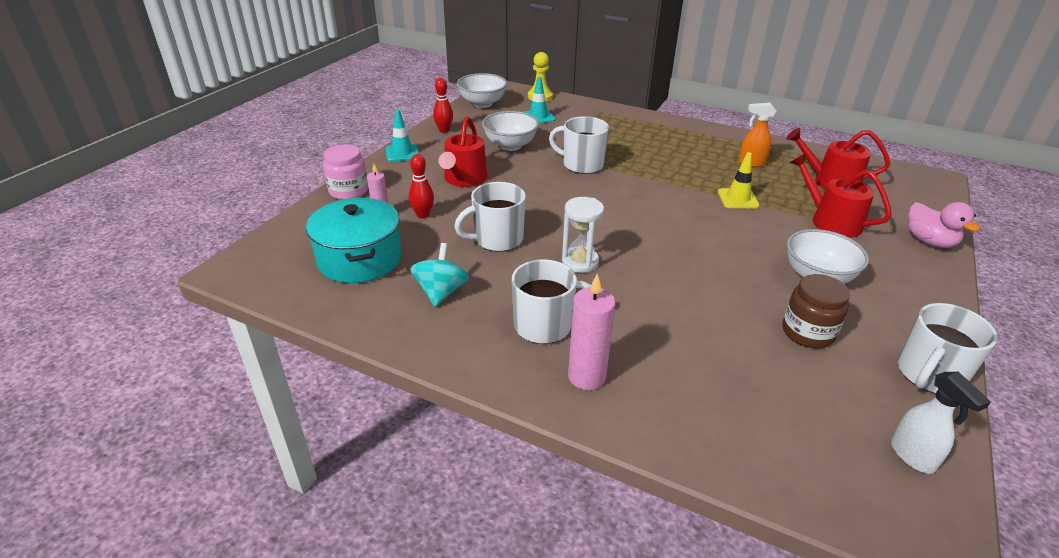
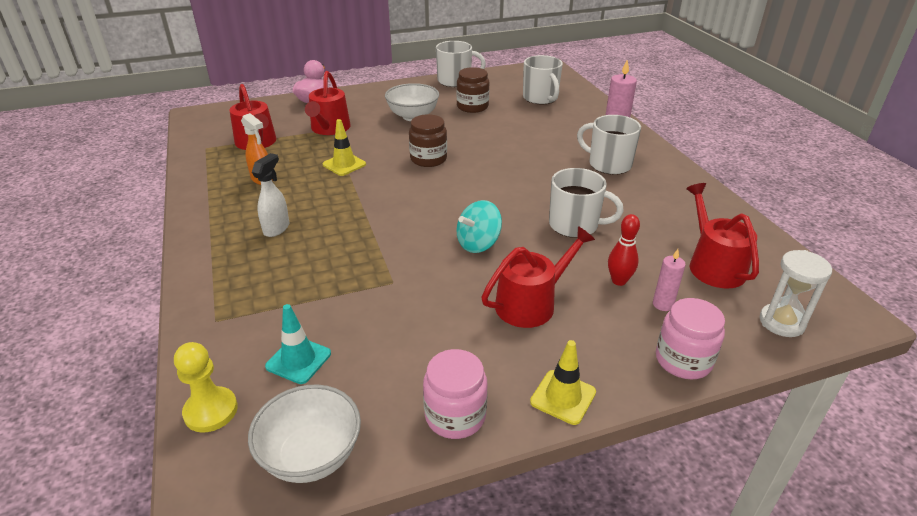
camera: 135 degrees left, 0 degrees up
turquoise pot [306,198,402,283] -> red watering can [686,183,759,289]
turquoise traffic cone [386,109,419,162] -> yellow traffic cone [530,340,596,425]
turquoise spinning top [410,243,469,307] -> turquoise spinning top moved to [456,200,502,253]
red bowling pin [433,78,453,133] -> pink jar [423,349,488,439]
white bowl [482,111,539,151] -> none
white mug [549,116,609,174] -> white mug moved to [523,55,563,104]
white hourglass [562,197,604,273] -> white hourglass moved to [760,250,832,337]
white spray bottle [891,372,991,474] -> white spray bottle moved to [252,153,289,237]
none -> brown jar [409,114,447,167]

